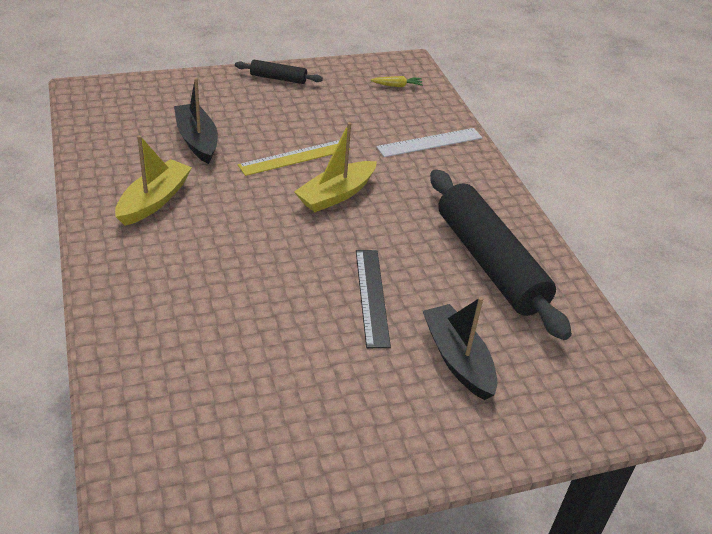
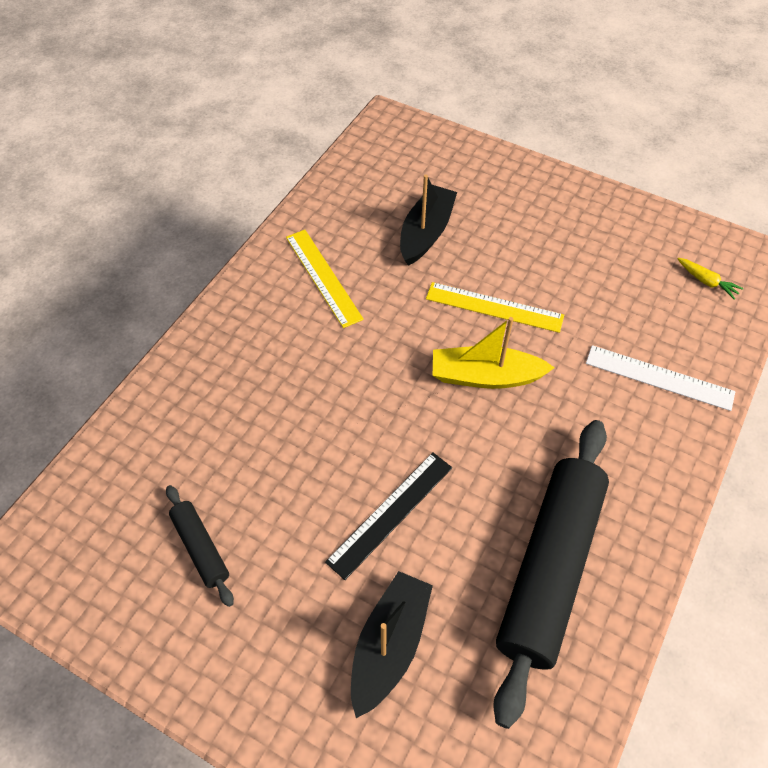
camera: 50 degrees right, 15 degrees up
yellow boat [115,135,192,226] -> yellow ruler [286,230,364,328]
black rolling pin [235,60,323,84] -> black rolling pin moved to [166,485,234,607]

